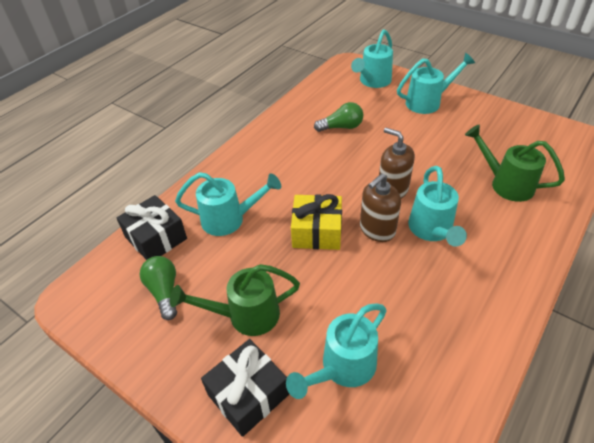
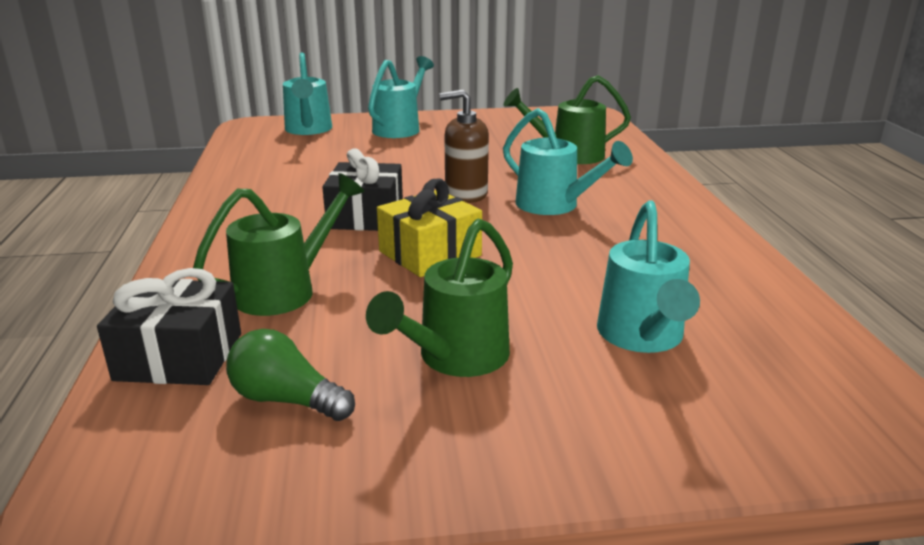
camera: 45 degrees left, 20 degrees down
turquoise watering can [175,172,281,236] -> green watering can [193,173,364,316]
black gift [201,339,289,437] -> black gift moved to [322,149,403,231]
green light bulb [314,102,363,132] -> none
brown soap dispenser [360,173,401,242] -> none

